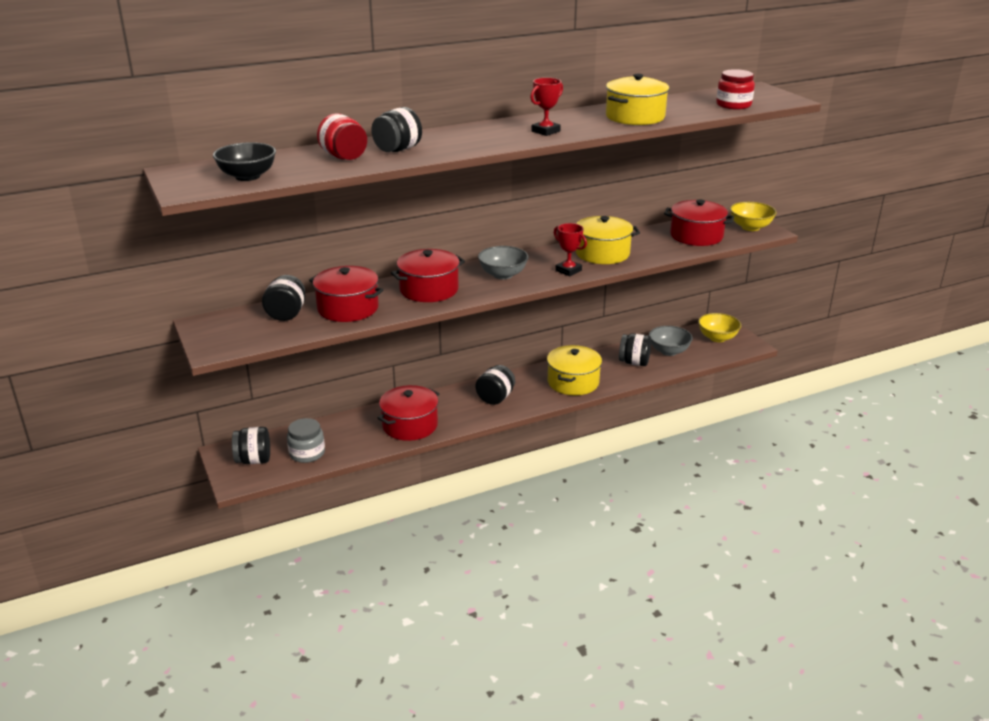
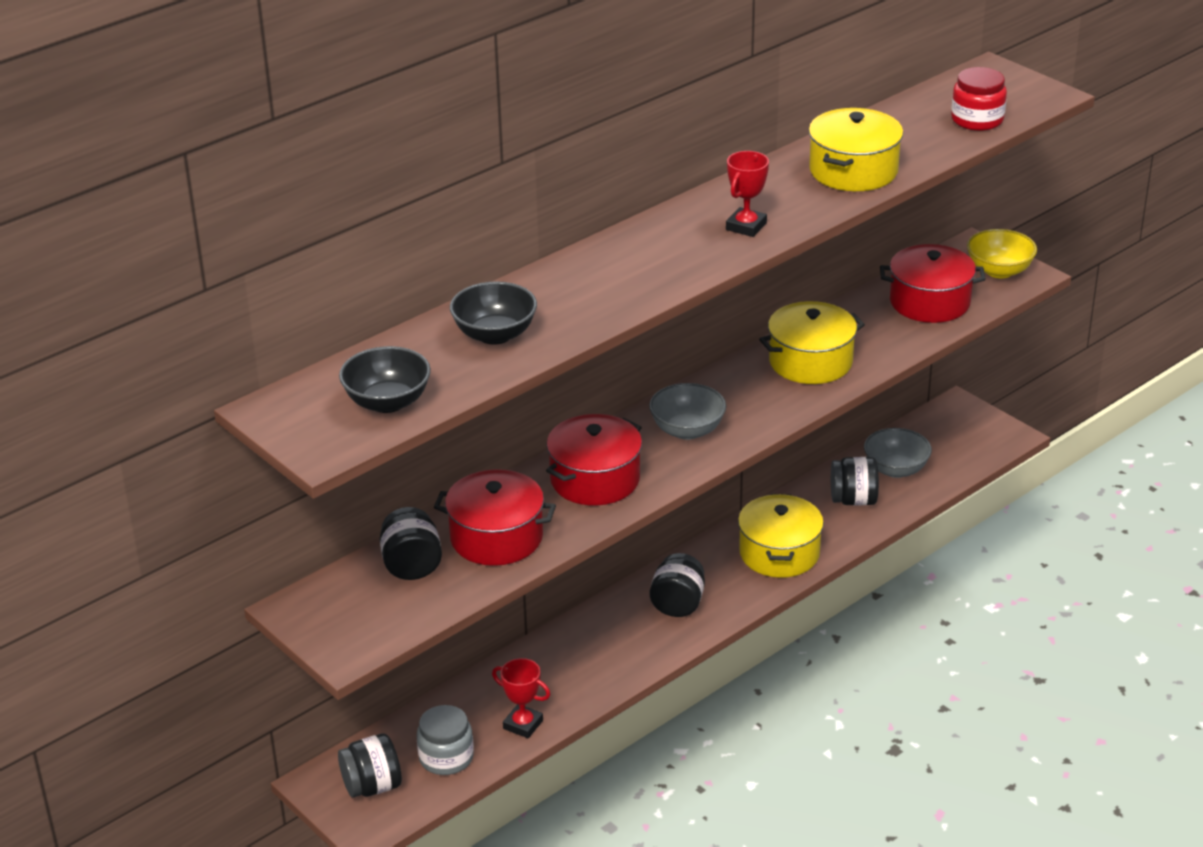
camera: 15 degrees left, 5 degrees up
red jar [317,113,367,160] -> black bowl [450,281,537,345]
black jar [371,107,422,152] -> none
red pot [377,385,439,441] -> none
red trophy [554,223,587,276] -> red trophy moved to [492,658,550,738]
yellow bowl [698,313,741,342] -> none

